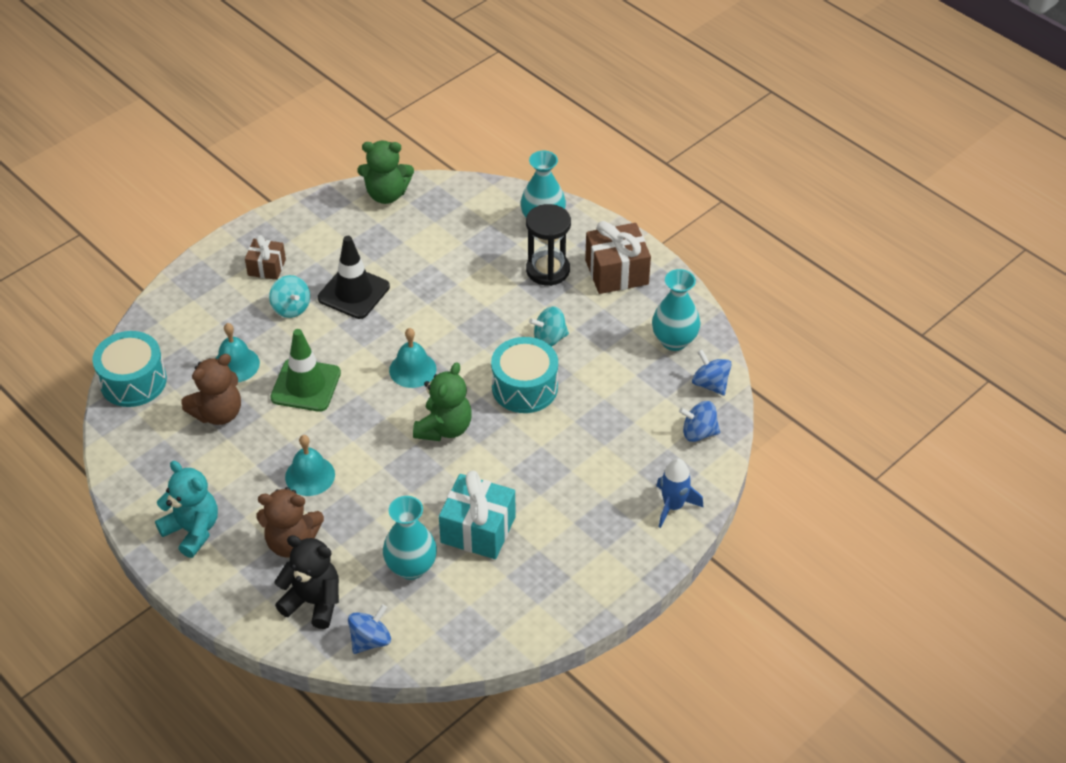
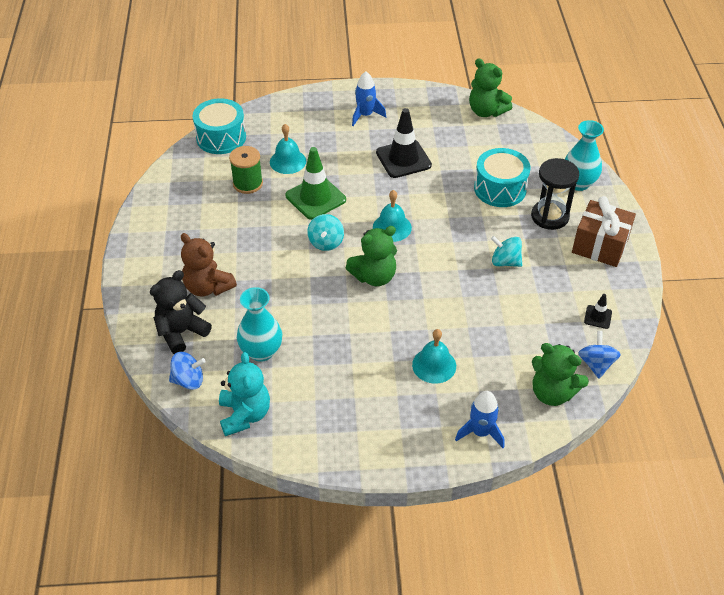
camera: 40 degrees right, 0 degrees up
turquoise teddy bear [155,461,218,558] -> turquoise teddy bear moved to [219,352,270,436]
brown teddy bear [181,354,241,425] -> green spool [229,146,263,194]
brown gift [245,235,286,280] -> blue rocket [352,72,386,126]
turquoise spinning top [269,275,310,318] -> turquoise spinning top moved to [307,214,344,251]
black teddy bear [274,535,339,629] -> black teddy bear turned 105 degrees counterclockwise [150,270,212,354]
turquoise bell [285,435,335,496] -> turquoise bell moved to [412,329,456,384]
turquoise gift [439,471,516,559] -> none
turquoise drum [491,337,558,413] -> turquoise drum moved to [474,148,531,207]
turquoise vase [652,269,700,351] -> black traffic cone [584,294,612,329]
blue spinning top [679,401,720,442] -> green teddy bear [532,343,589,406]

